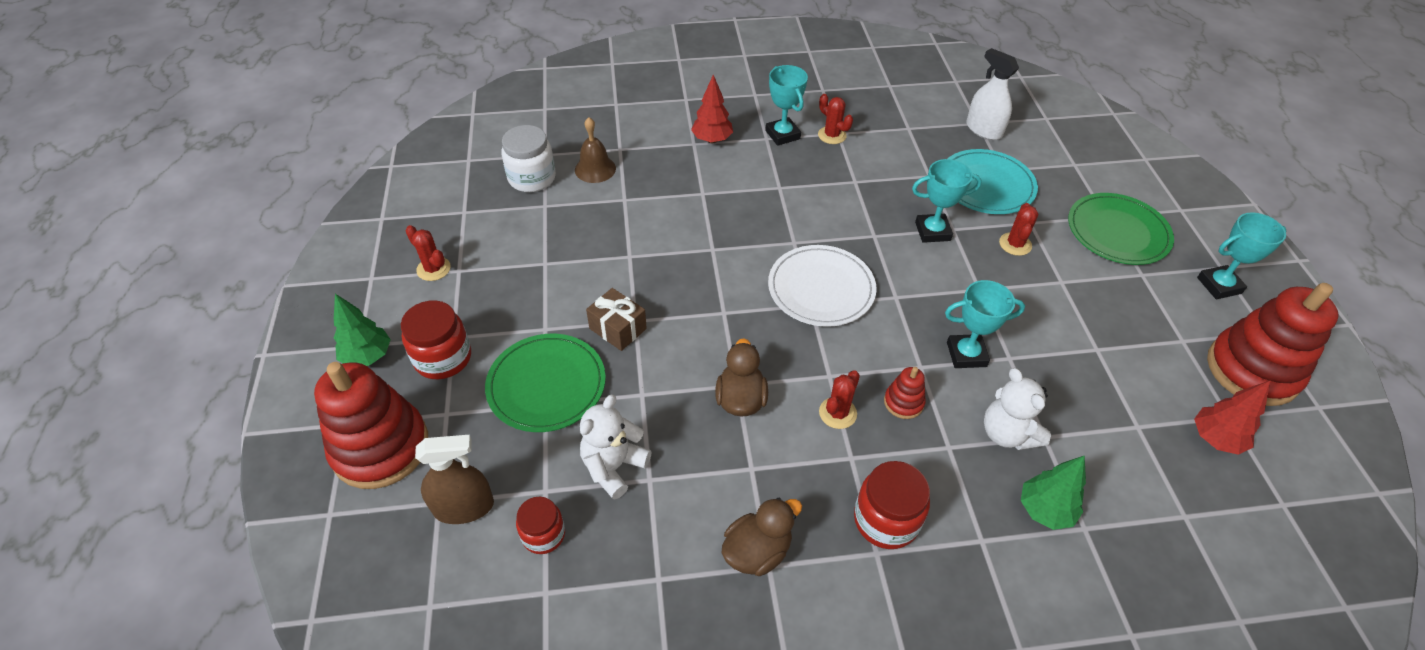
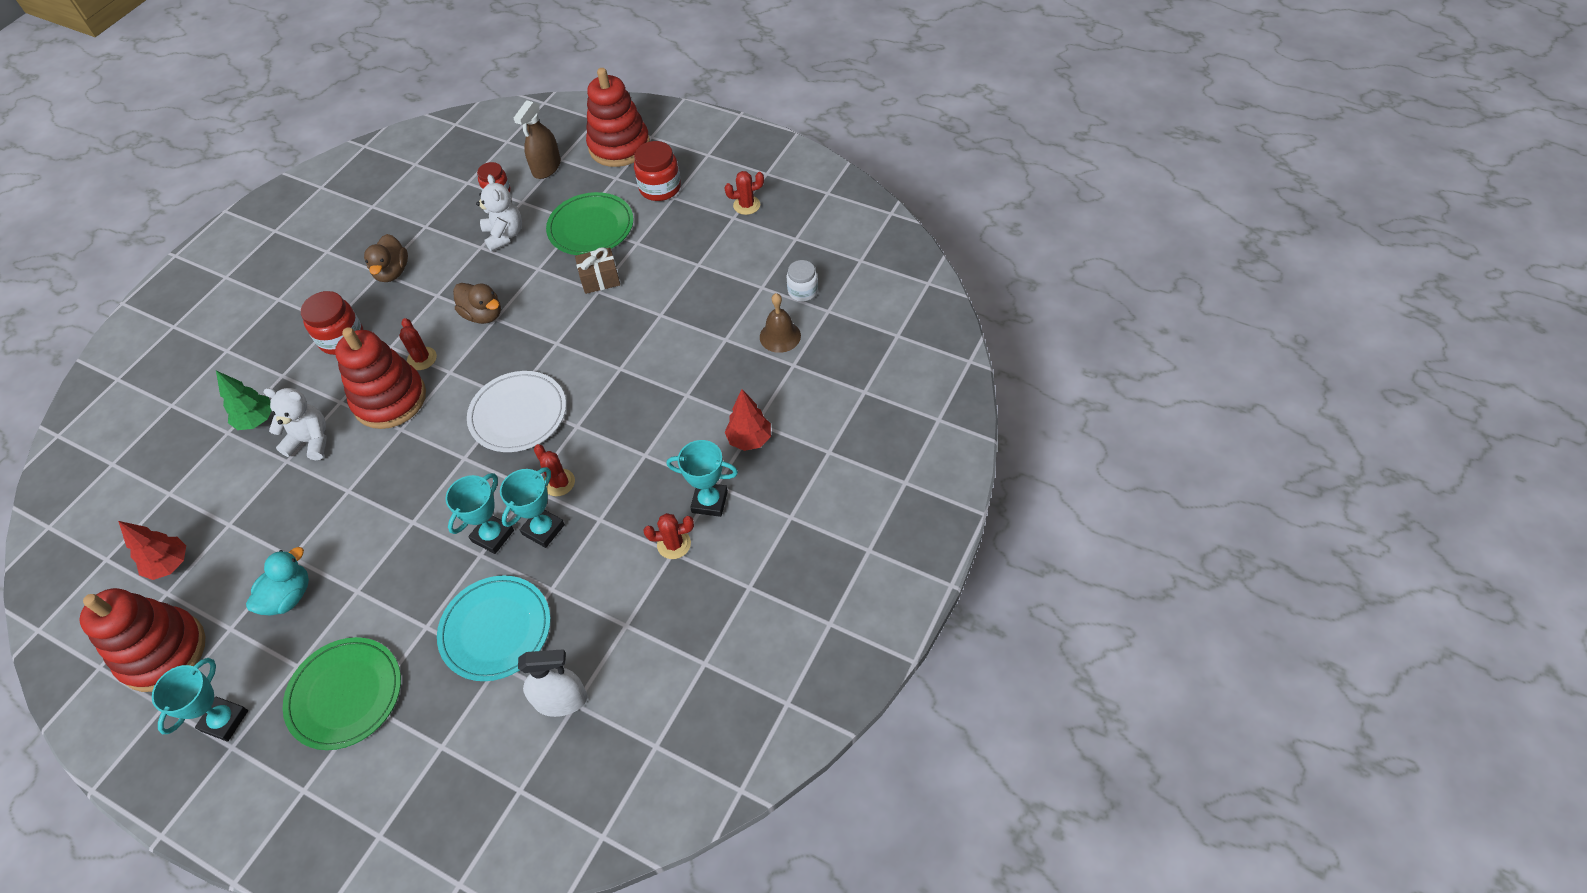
camera: 130 degrees right, 5 degrees up
green tree [334,294,391,366] -> none
white jar [502,125,556,192] -> white jar [787,260,818,302], size x0.65
red stacking toy [884,367,926,419] -> red stacking toy [335,327,426,429], size x2.26
turquoise trophy [945,280,1025,368] -> turquoise trophy moved to [500,467,565,548]
red cactus [999,203,1038,256] -> red cactus moved to [534,444,575,496]
none -> turquoise duck [246,547,309,616]

